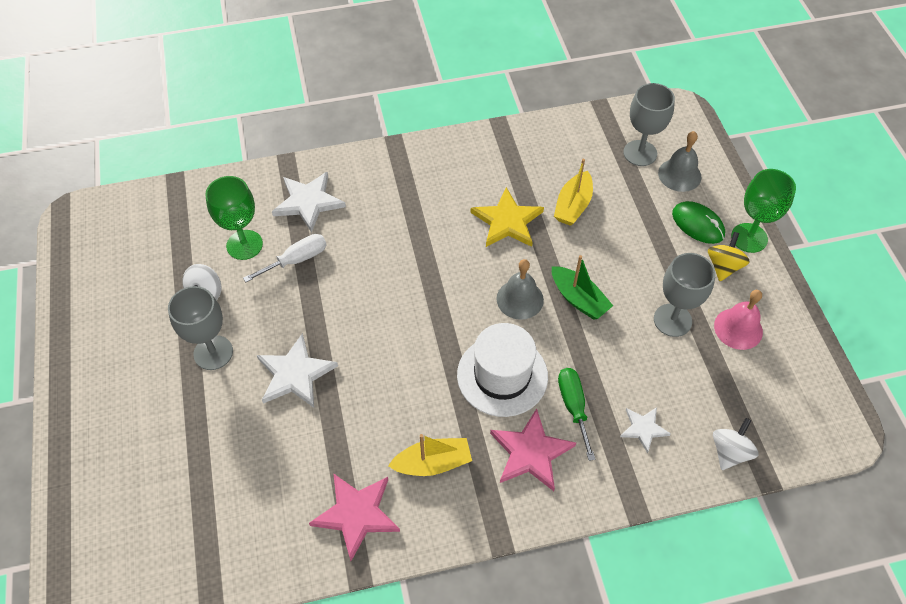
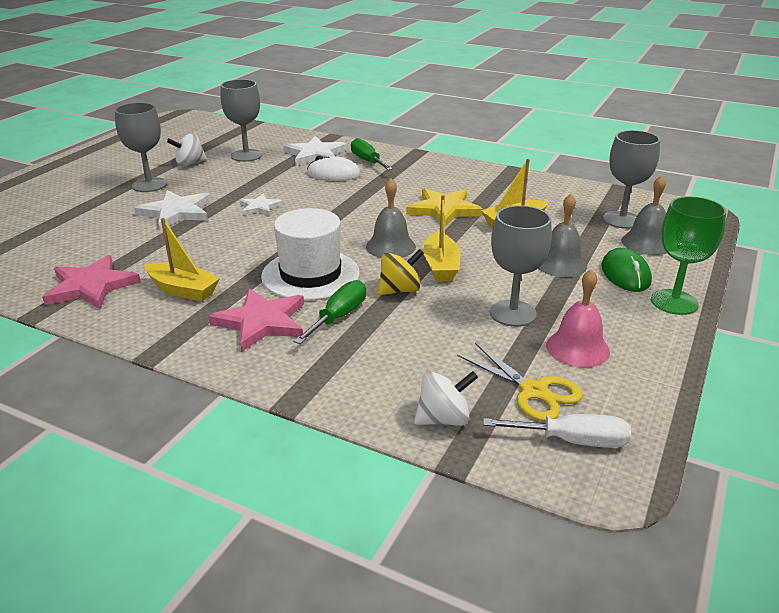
camera: 40 degrees right, 25 degrees down
green goblet [205,176,263,260] -> grey goblet [220,79,262,162]
white screwdriver [243,234,327,282] -> white screwdriver moved to [483,414,631,448]
green boat [552,255,613,320] -> yellow boat [423,195,461,282]
white star [620,407,671,453] -> white star moved to [239,193,283,216]
yellow spinning top [708,232,750,281] -> yellow spinning top moved to [378,249,424,295]
none -> white mouse [307,156,361,181]
none -> green screwdriver [351,138,393,170]
none -> yellow scissors [457,343,583,421]
none -> grey bell [538,194,587,277]

